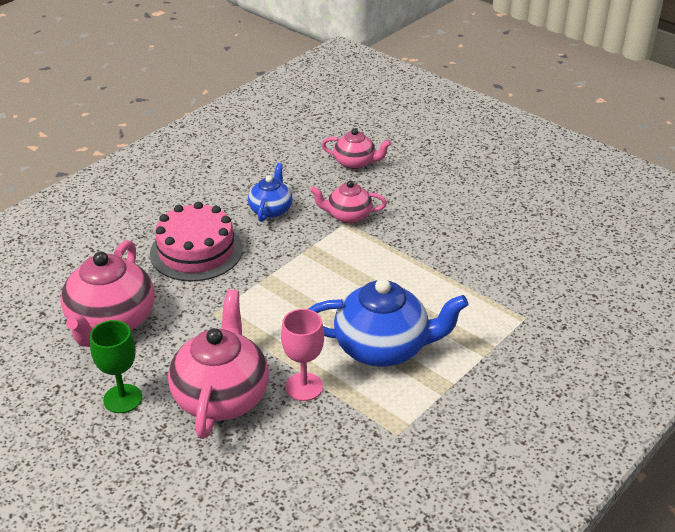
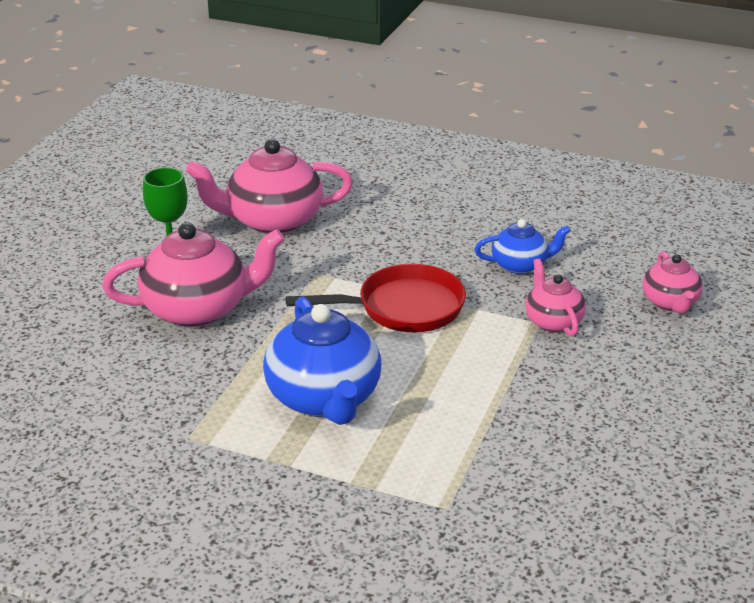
camera: 70 degrees right, 5 degrees down
pink cake [150,202,243,282] -> none
pink goblet [281,309,324,401] -> none
none -> red pan [285,264,466,332]

